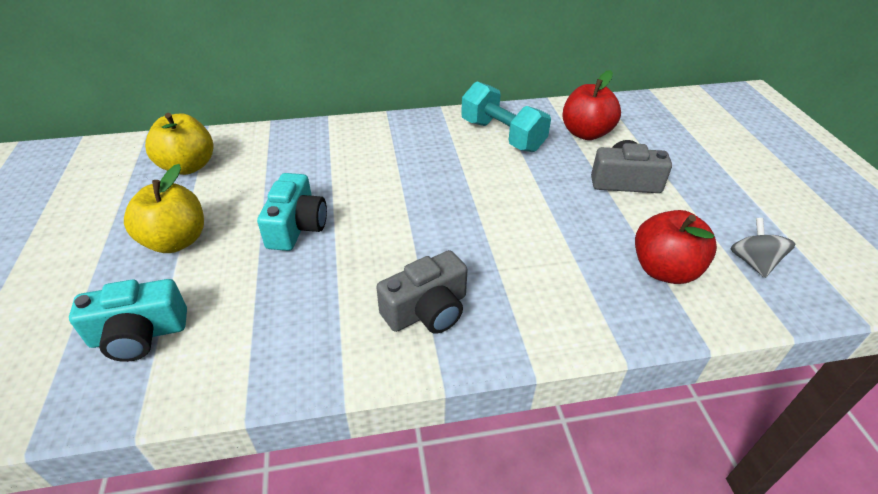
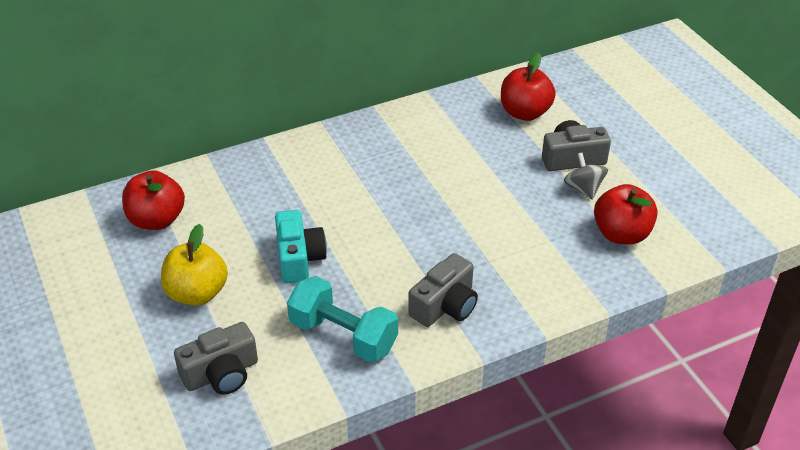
camera: 15 degrees left, 0 degrees up
turquoise camera [69,279,187,362] -> grey camera [174,322,258,395]
yellow apple [145,113,213,175] -> red apple [122,170,185,230]
turquoise dumbbell [461,81,551,152] -> turquoise dumbbell moved to [287,276,398,362]
grey spinning top [730,218,795,278] -> grey spinning top moved to [564,153,608,199]

